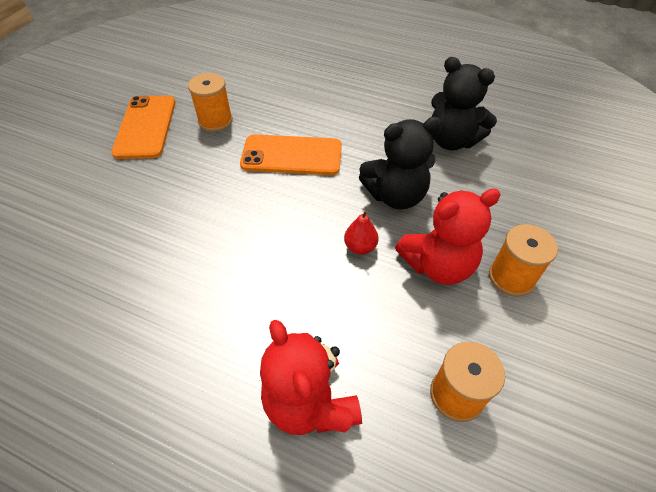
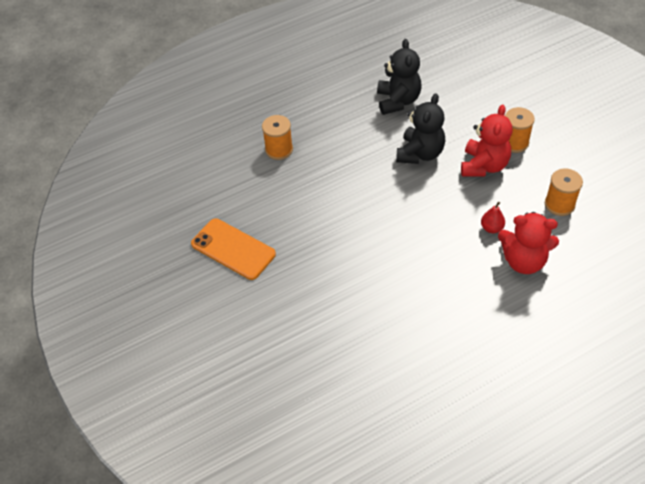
camera: 50 degrees left, 0 degrees up
orange spool [188,73,233,132] -> orange spool moved to [262,115,293,160]
orange phone [240,134,342,175] -> none
red pear [344,210,378,255] -> red pear moved to [481,202,505,233]
black teddy bear [431,57,497,151] -> black teddy bear turned 75 degrees counterclockwise [377,39,421,115]

